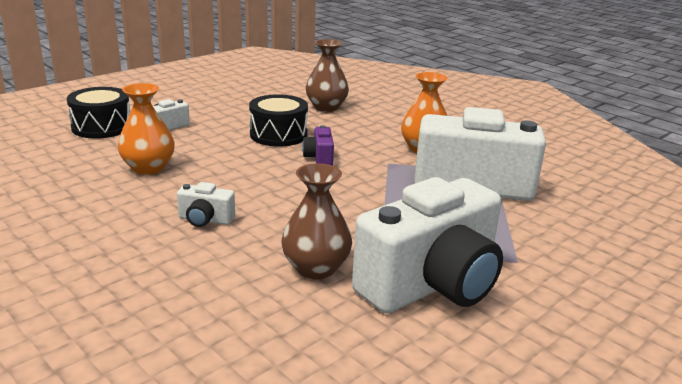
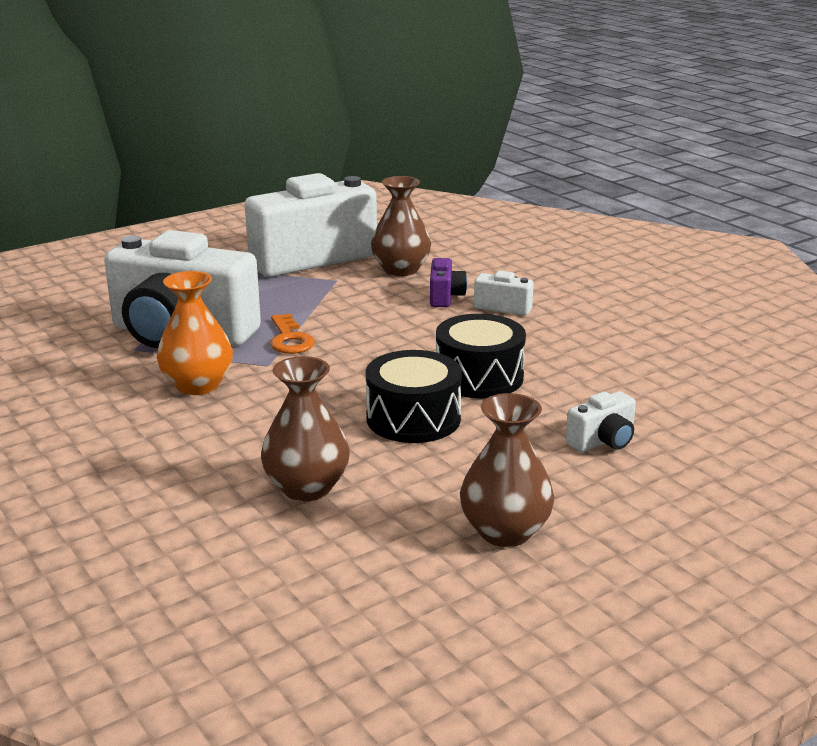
camera: 170 degrees left, 0 degrees up
black drum [67,87,130,138] -> black drum moved to [436,314,526,399]
orange vase [118,83,175,175] -> none
purple camera [302,125,334,166] -> purple camera moved to [430,258,467,307]
none -> orange key [270,314,315,354]
none -> brown vase [460,393,554,547]

